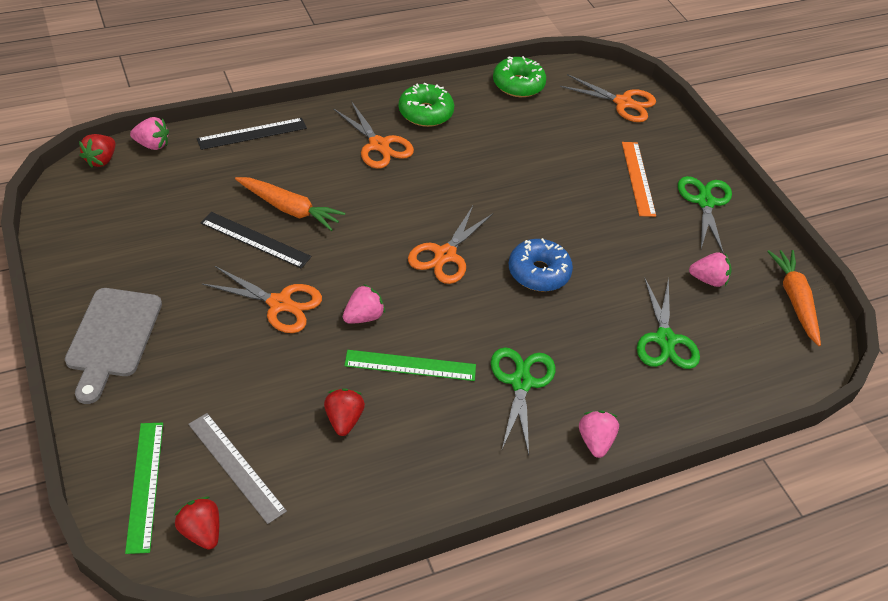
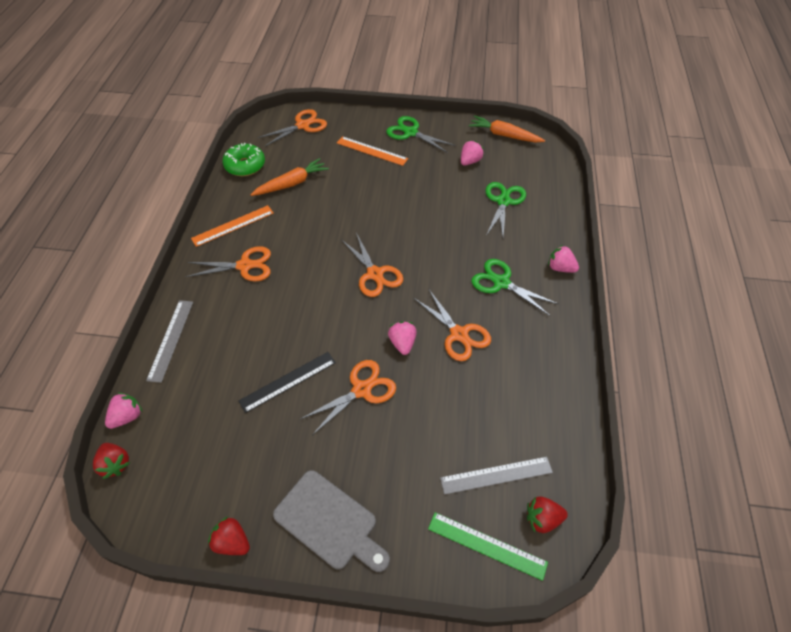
camera: 55 degrees left, 5 degrees up
black ruler [197,118,307,150] -> grey ruler [146,300,193,383]
orange carrot [235,177,345,231] -> orange carrot moved to [250,158,329,196]
red strawberry [324,388,365,436] -> red strawberry moved to [208,517,250,555]
green ruler [344,350,476,381] -> orange scissors [414,290,491,361]
green donut [399,83,454,127] -> orange ruler [191,205,274,247]
blue donut [509,238,573,292] -> none
green scissors [637,278,700,369] -> green scissors turned 105 degrees counterclockwise [486,182,526,237]

